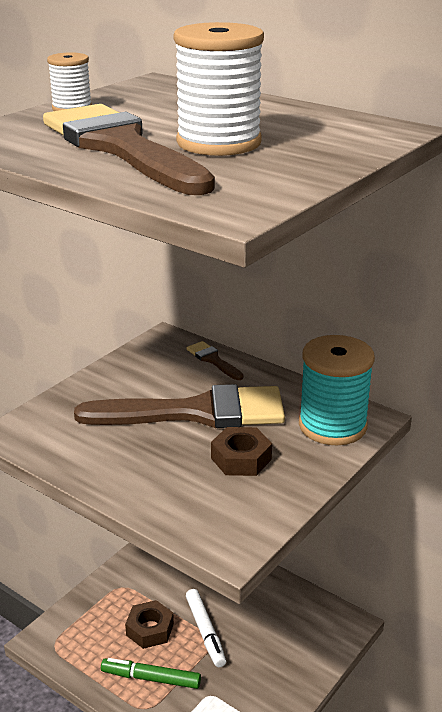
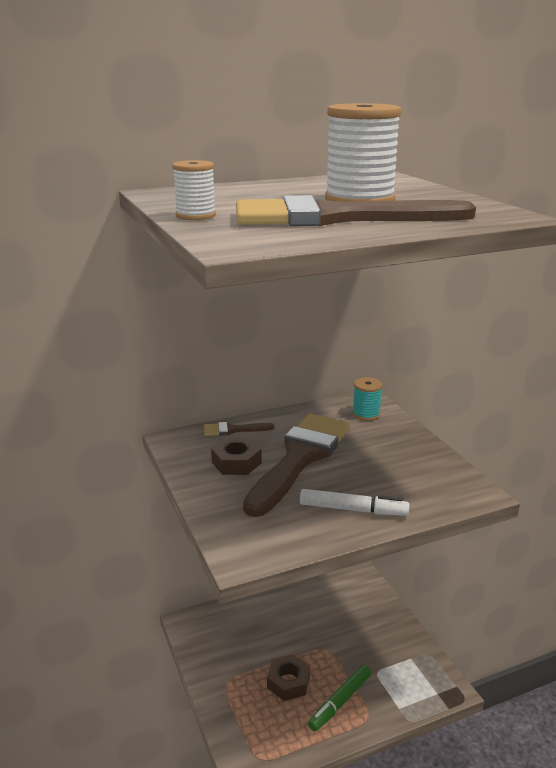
camera: 60 degrees left, 5 degrees down
white marker [186,589,226,667] -> white marker moved to [300,489,409,516]
brown nut [211,427,272,476] -> brown nut moved to [211,437,262,475]
turquoise spool [299,335,375,445] -> turquoise spool [352,377,382,421], size x0.53

